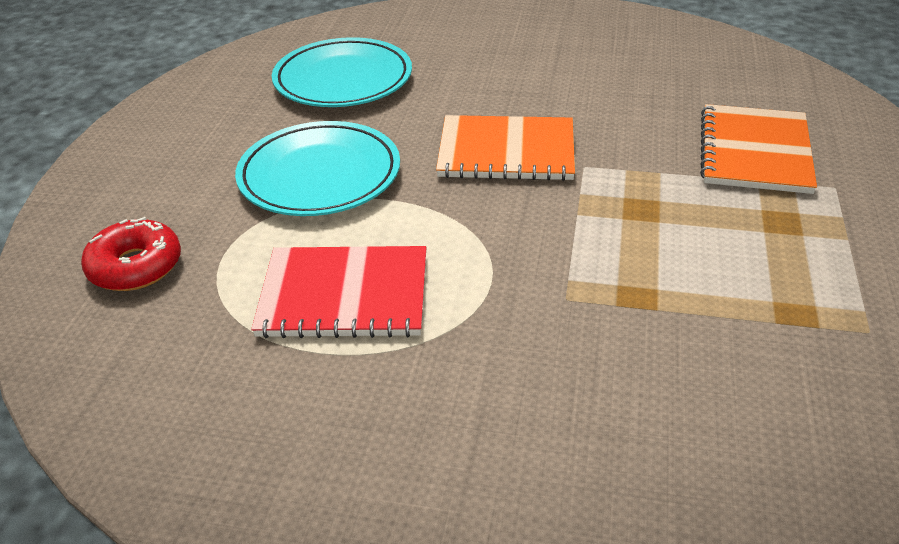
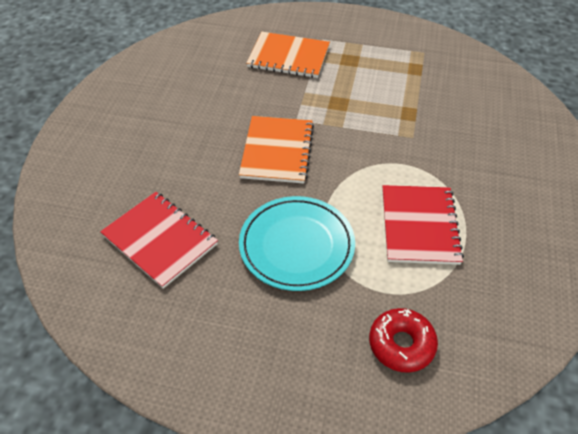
camera: 90 degrees left, 10 degrees up
turquoise plate [272,37,412,107] -> red notebook [100,192,218,289]

